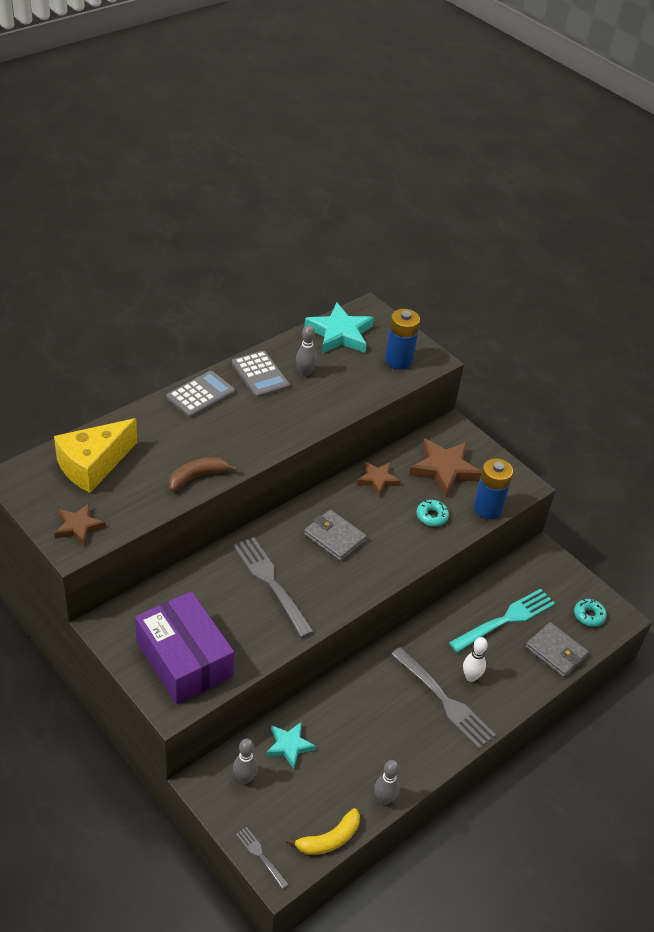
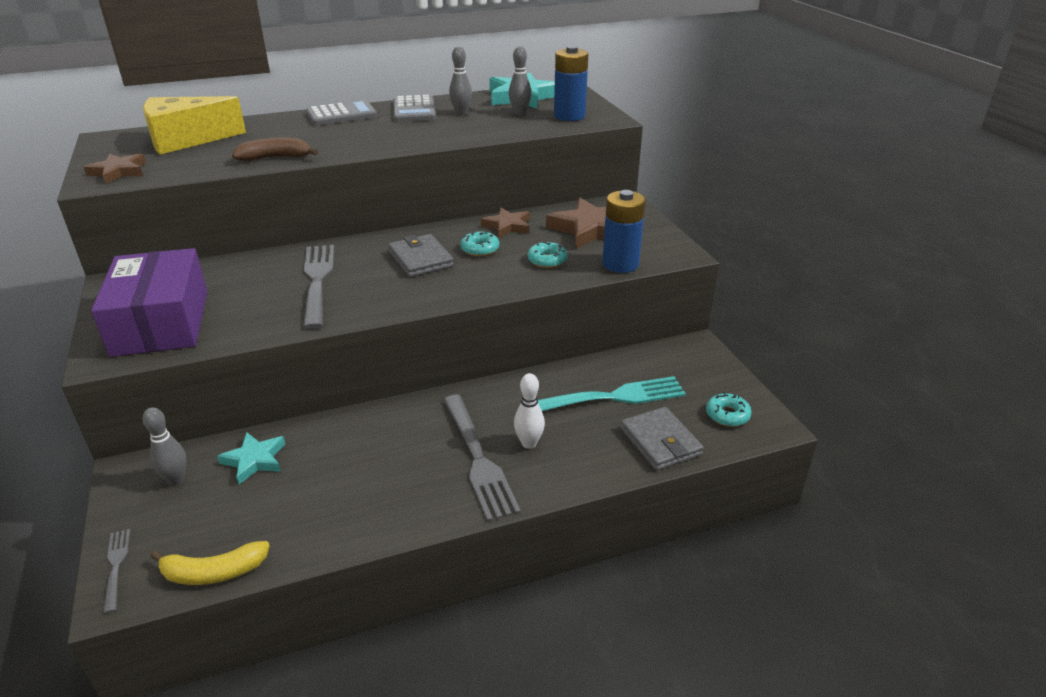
camera: 25 degrees right, 10 degrees down
grey bowling pin [375,760,400,805] -> grey bowling pin moved to [509,46,531,115]
none -> turquoise donut [460,231,499,256]

